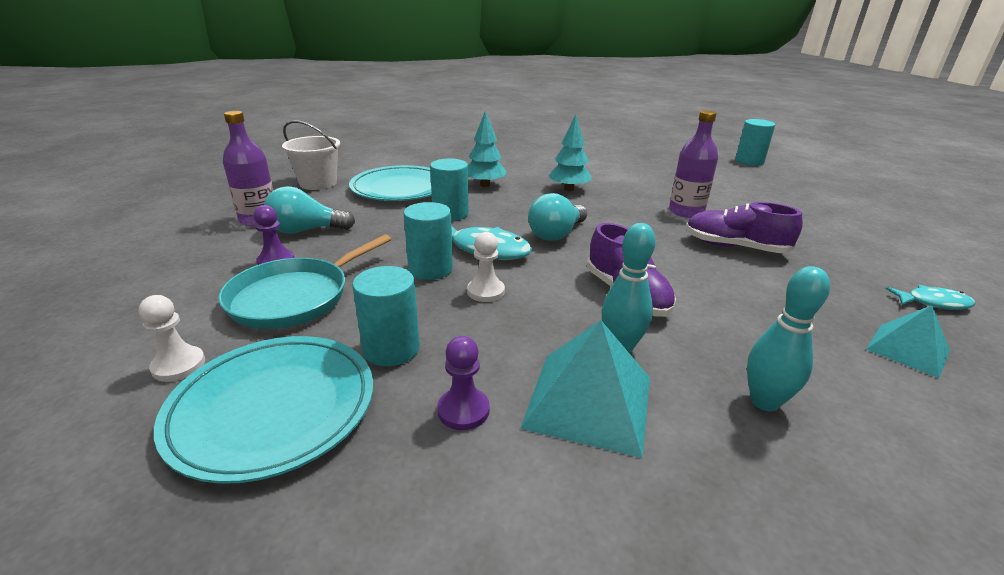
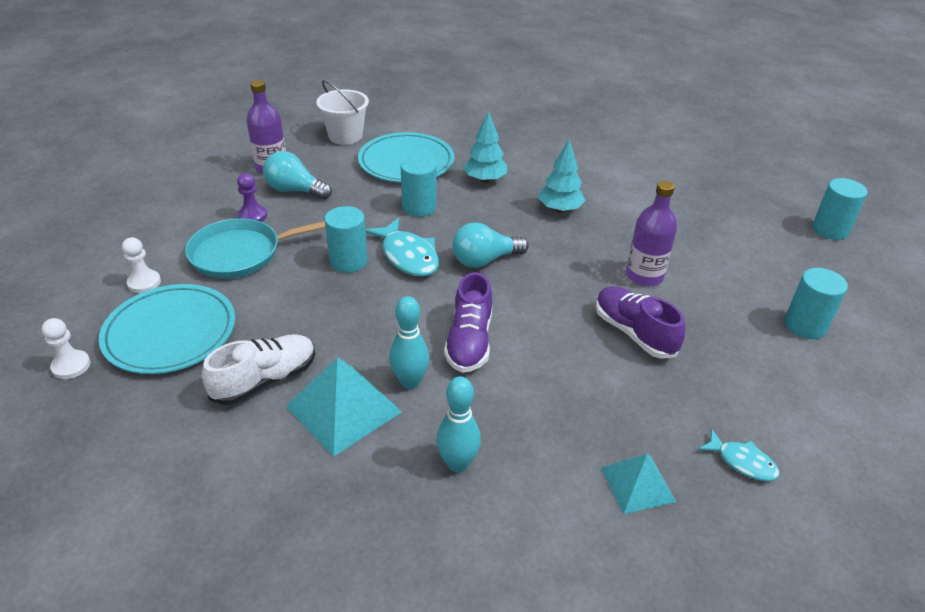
camera: 30 degrees right, 10 degrees up
turquoise cylinder [352,266,420,366] -> turquoise cylinder moved to [785,268,848,339]
purple pawn [437,336,490,430] -> white shoe [202,334,315,405]
white pawn [467,232,505,302] -> white pawn moved to [42,318,90,379]

